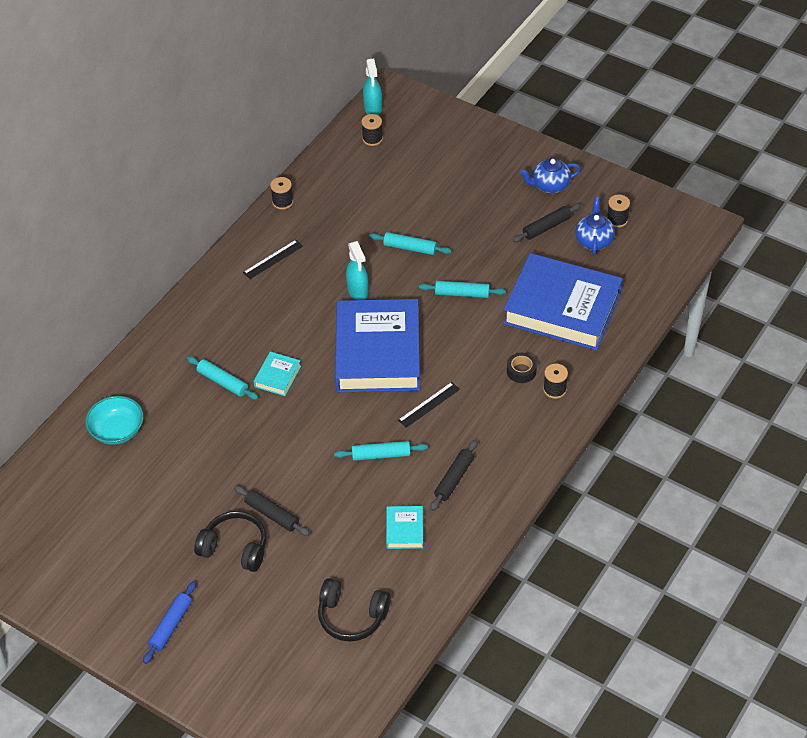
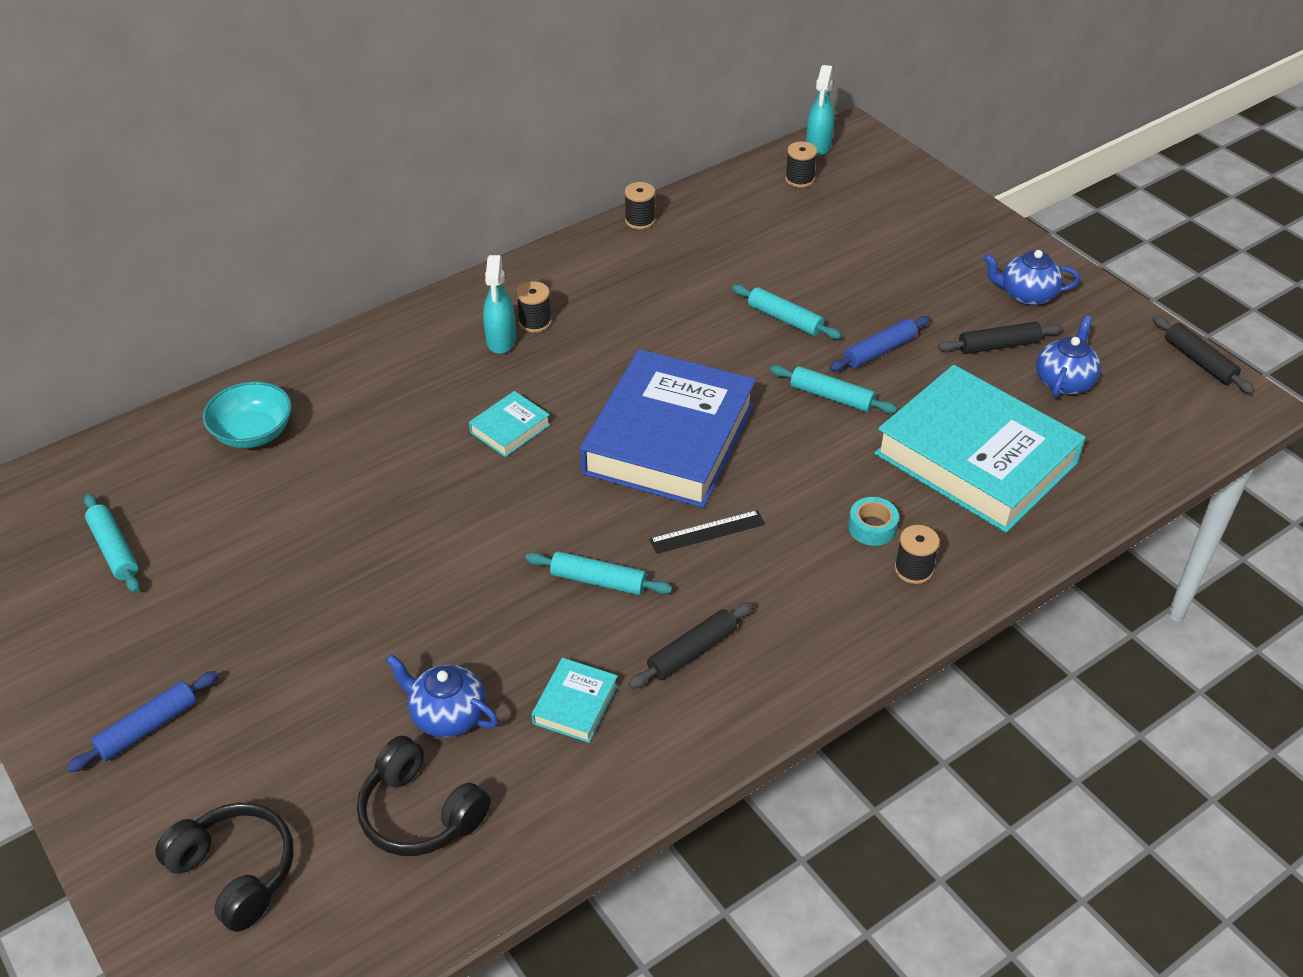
camera: 20 degrees right, 5 degrees down
turquoise rolling pin [187,356,258,400] -> turquoise rolling pin moved to [84,494,140,593]
black headphones [194,511,266,572] -> black headphones moved to [155,803,294,932]
black rolling pin [234,486,310,536] -> black rolling pin moved to [1153,315,1255,394]
black ruler [243,240,303,279] -> none
turquoise spray bottle [346,241,369,300] -> turquoise spray bottle moved to [483,255,516,354]
blue book [503,253,623,351] -> turquoise book [874,365,1086,533]
black tape [507,353,537,383] -> turquoise tape [848,497,899,546]
black spool [607,194,630,228] -> black spool moved to [516,282,551,333]
none -> blue teapot [386,654,498,738]
none -> blue rolling pin [829,316,931,372]

